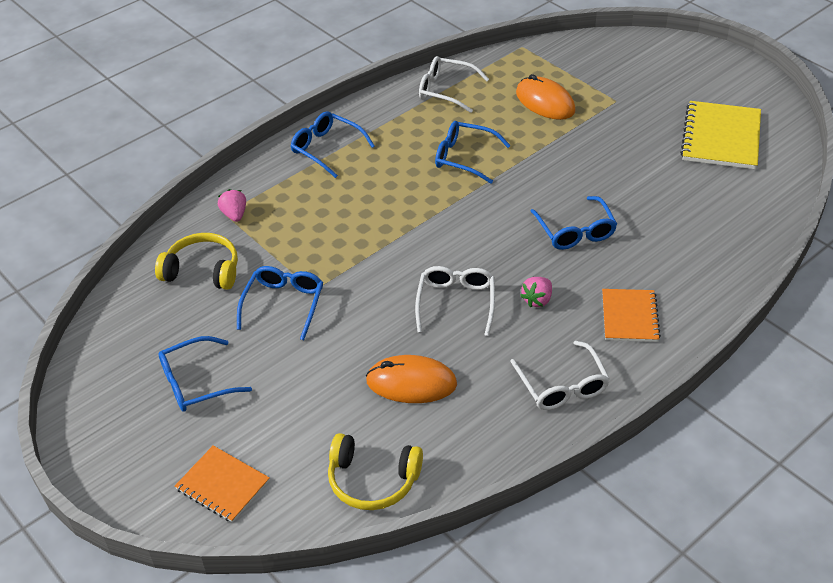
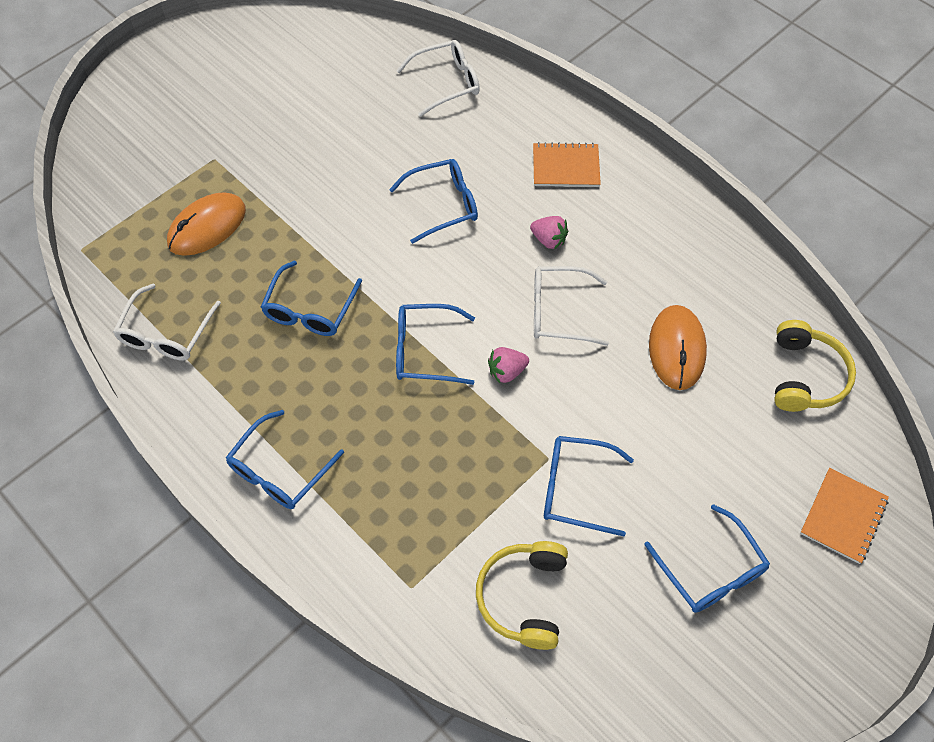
camera: 95 degrees left, 15 degrees up
pink strawberry [218,189,246,222] -> pink strawberry moved to [488,347,529,383]
white glasses [510,341,610,410] -> white glasses moved to [396,40,480,117]
yellow notebook [680,101,761,169] -> none
none -> blue glasses [396,304,475,385]

